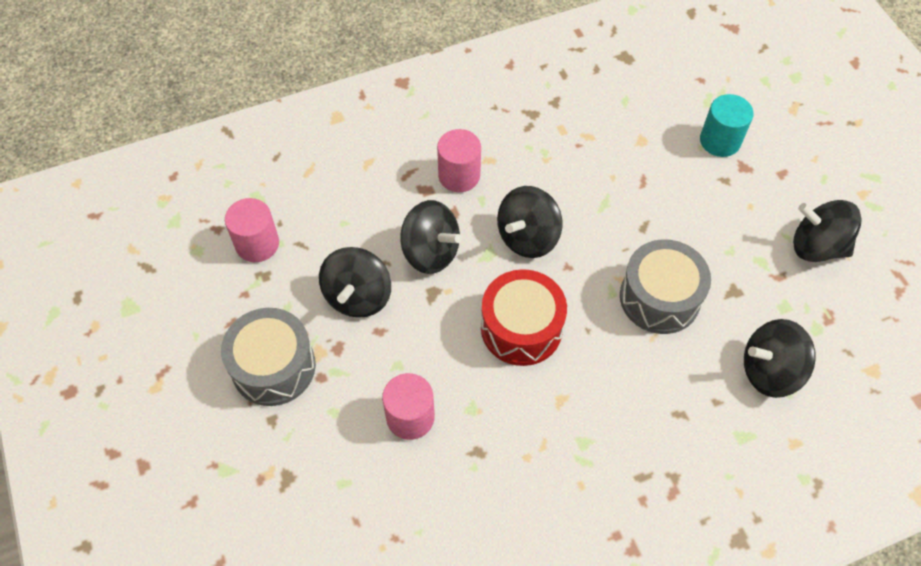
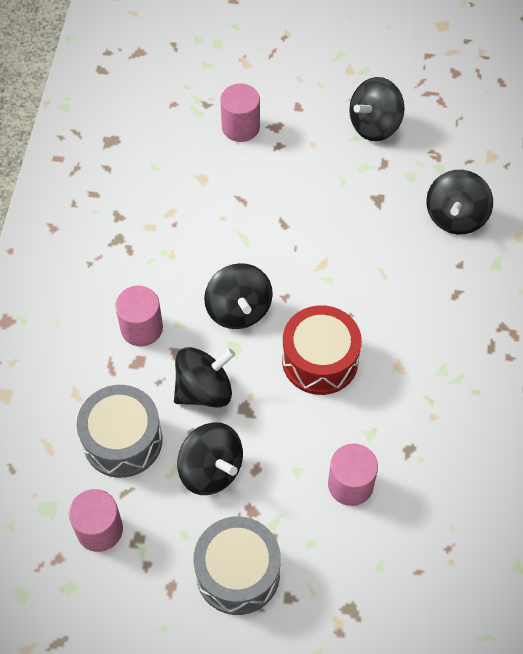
camera: 60 degrees left, 0 degrees up
grey drum [620,239,711,334] -> grey drum moved to [77,385,162,478]
turquoise cylinder [700,94,754,157] -> pink cylinder [221,84,260,142]

